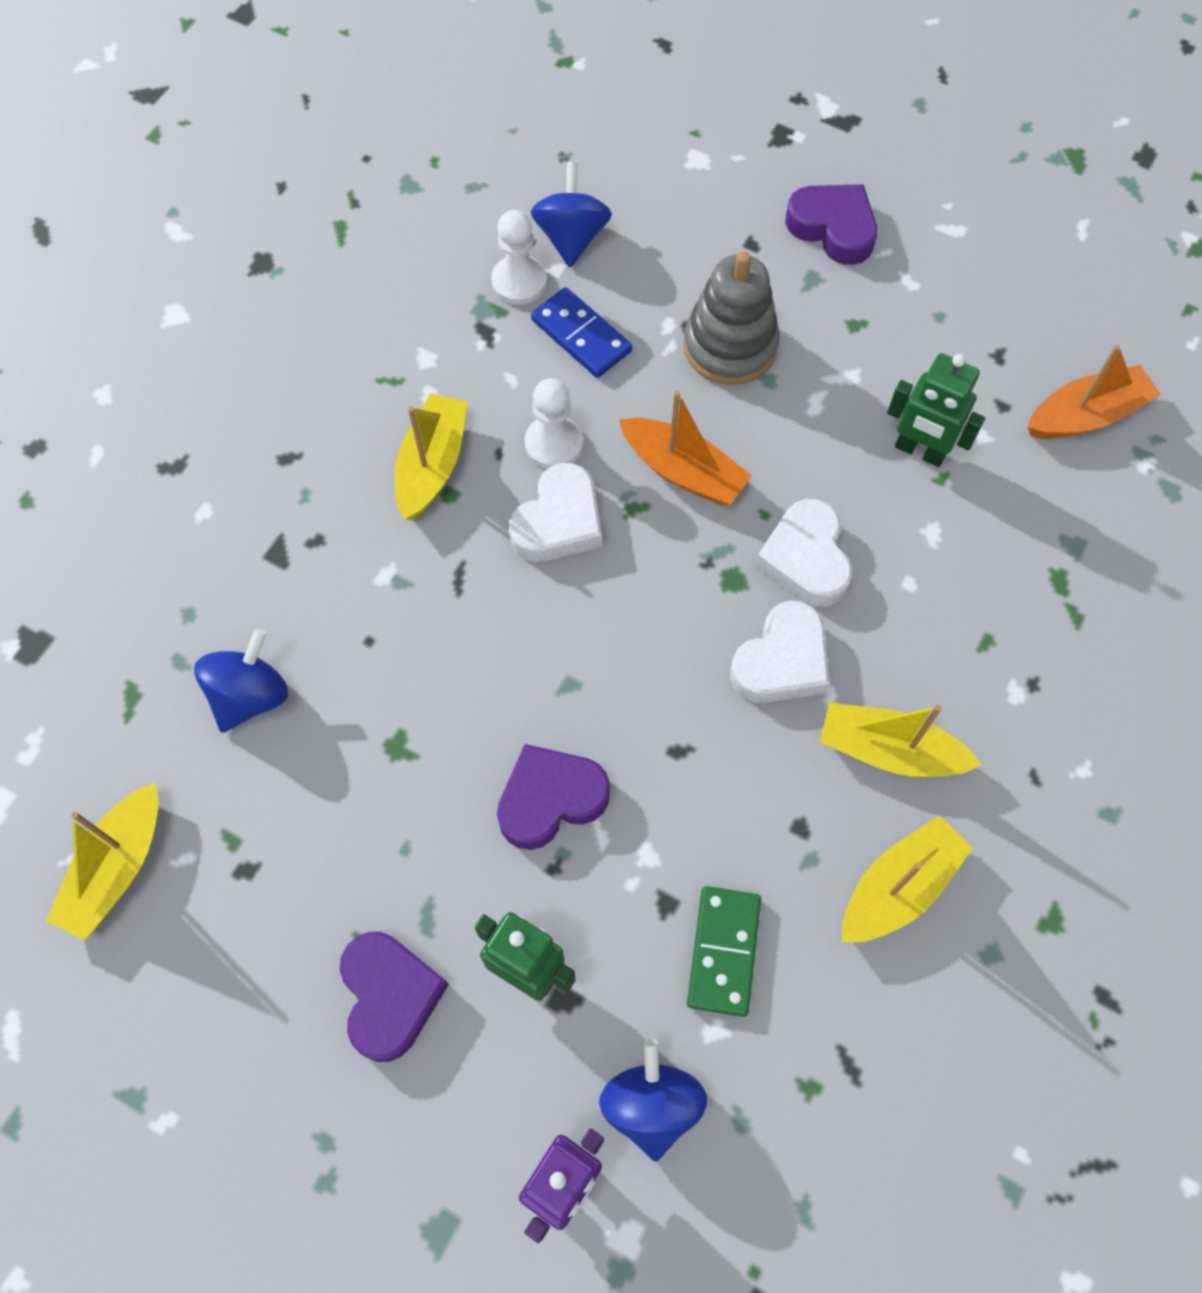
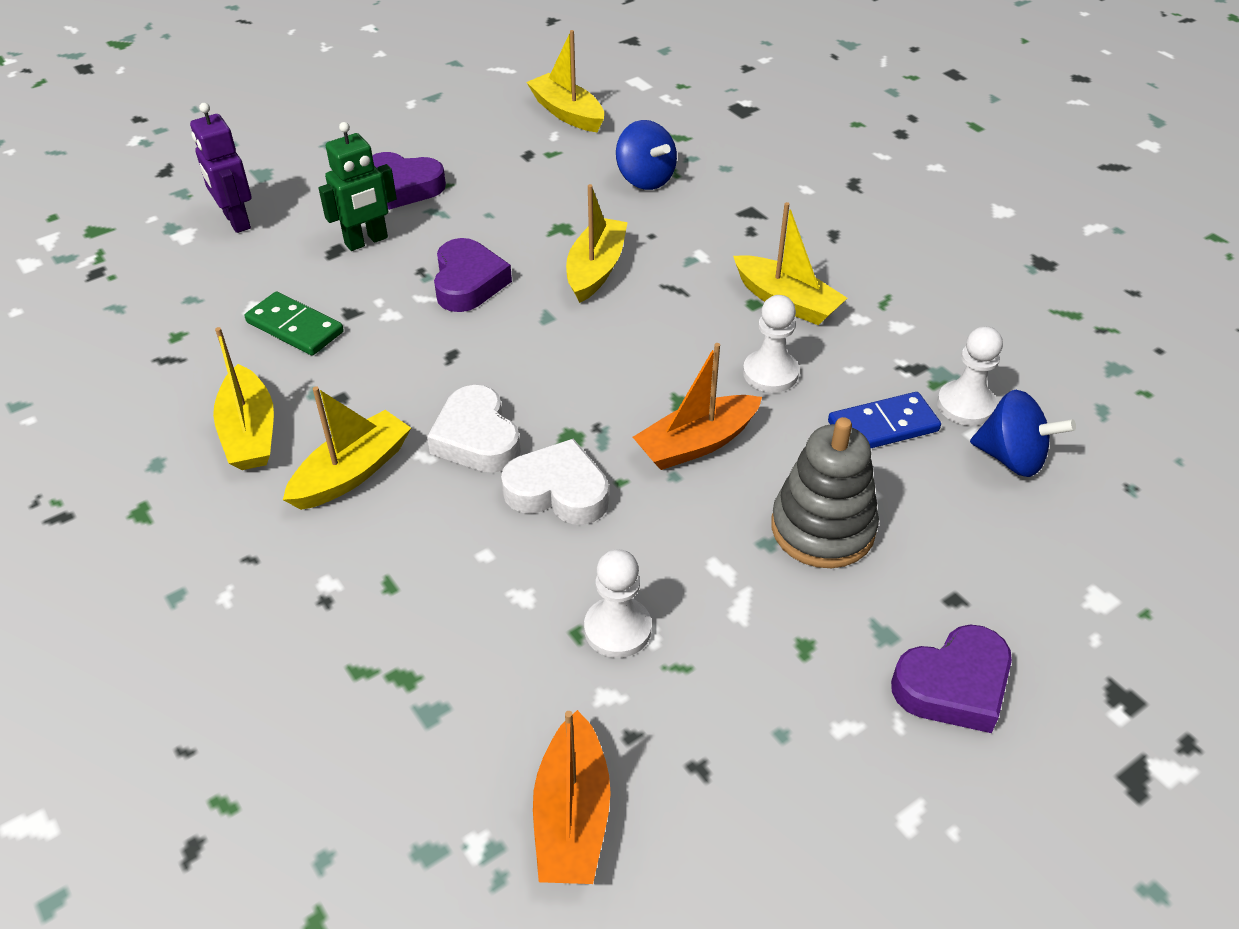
camera: 115 degrees right, 20 degrees down
white heart [509,463,602,562] -> none
blue spinning top [599,1039,707,1161] -> none
green robot [887,353,985,467] -> white pawn [584,549,652,658]
none -> yellow boat [566,184,628,303]

